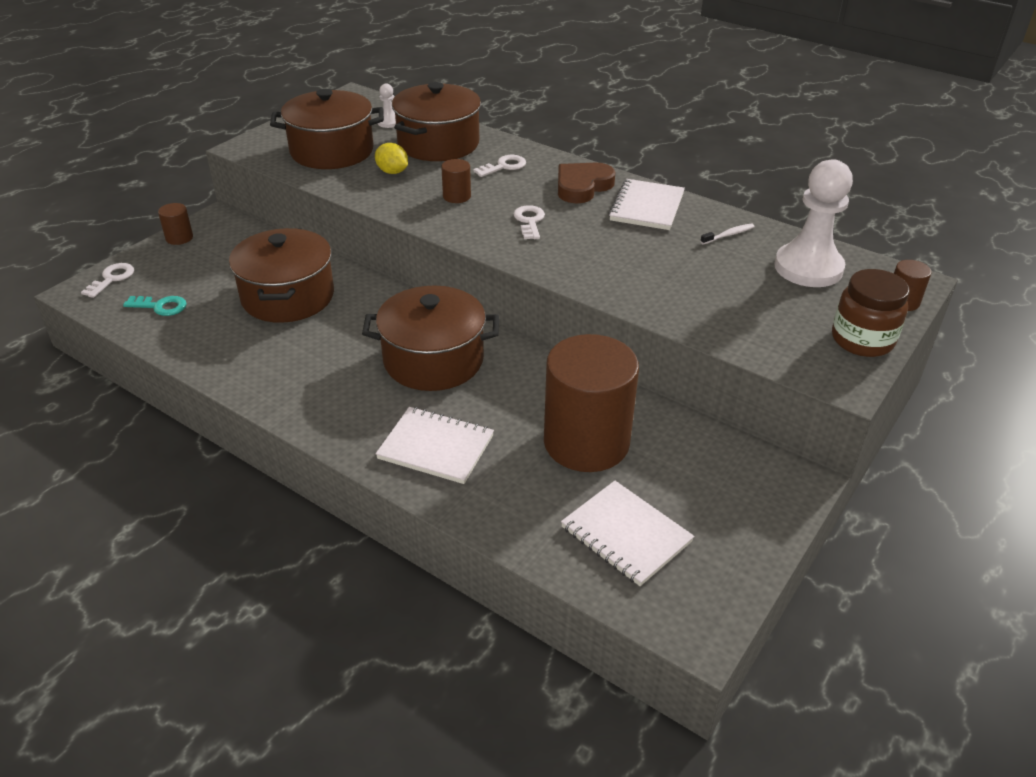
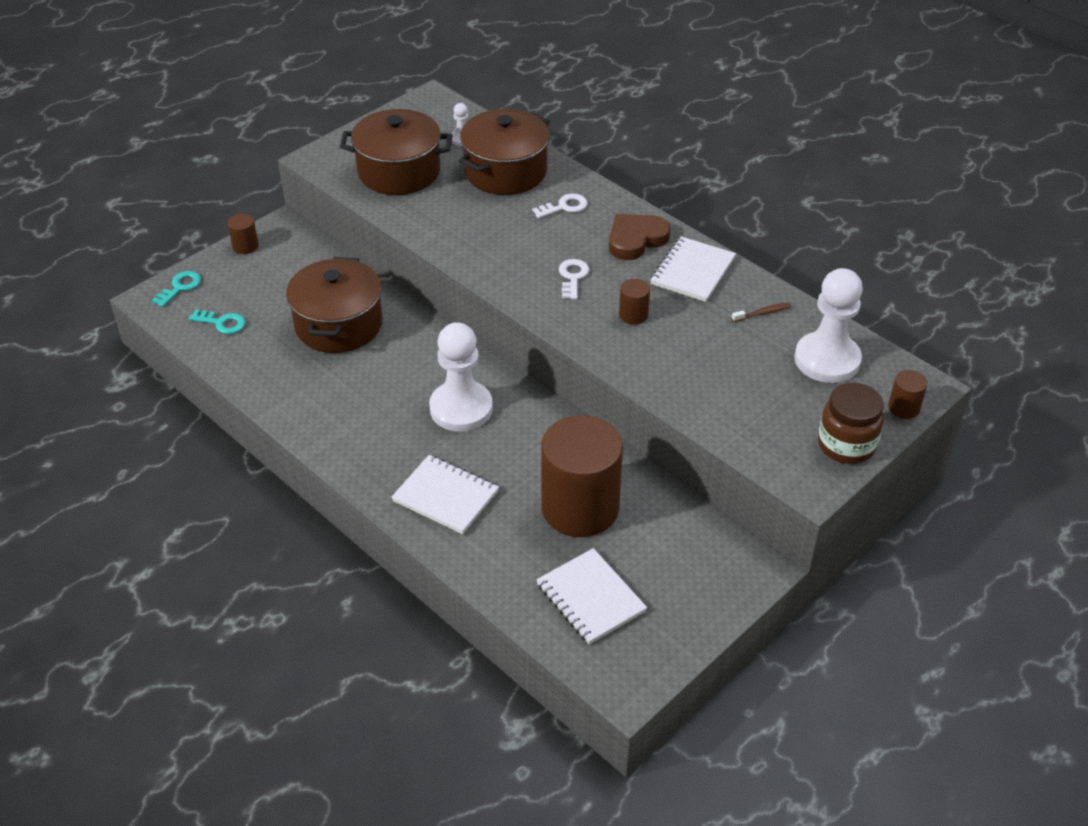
camera: 10 degrees right, 5 degrees up
white key [81,263,134,298] -> turquoise key [152,271,201,307]
brown pot [362,285,499,391] -> white pawn [429,322,493,432]
yellow lemon [375,143,408,174] -> none
brown cylinder [441,159,471,203] -> brown cylinder moved to [619,279,650,325]
white toothbrush [700,223,755,244] -> brown toothbrush [732,303,791,322]

